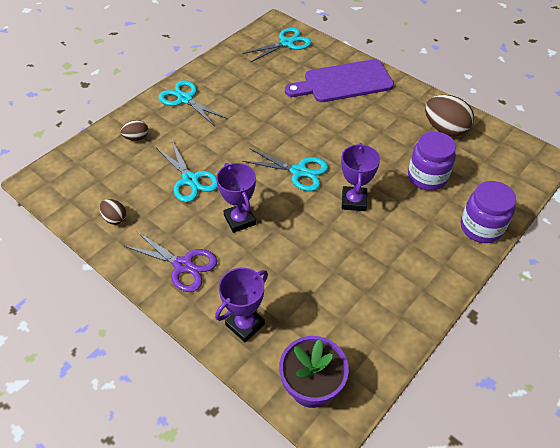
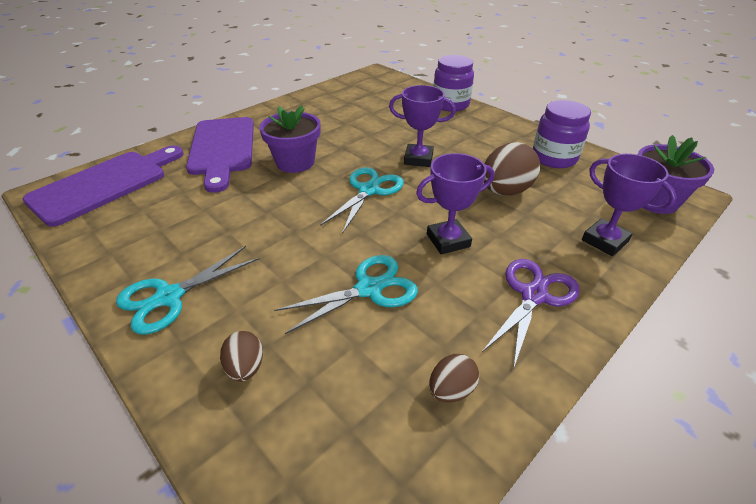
camera: 85 degrees left, 10 degrees down
turquoise scissors [242,28,312,63] -> purple cutting board [23,145,184,227]
purple jar [408,131,456,191] -> purple jar moved to [533,100,591,168]
brown egg [425,95,474,137] -> brown egg moved to [484,142,540,196]
none -> purple flower pot [259,105,321,173]

